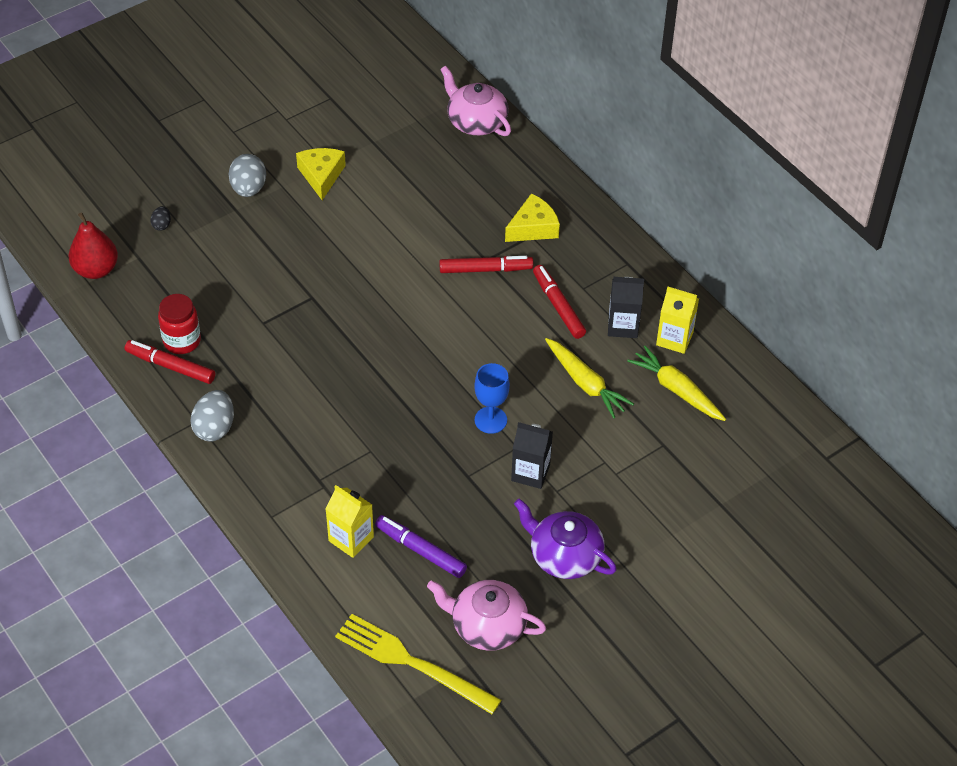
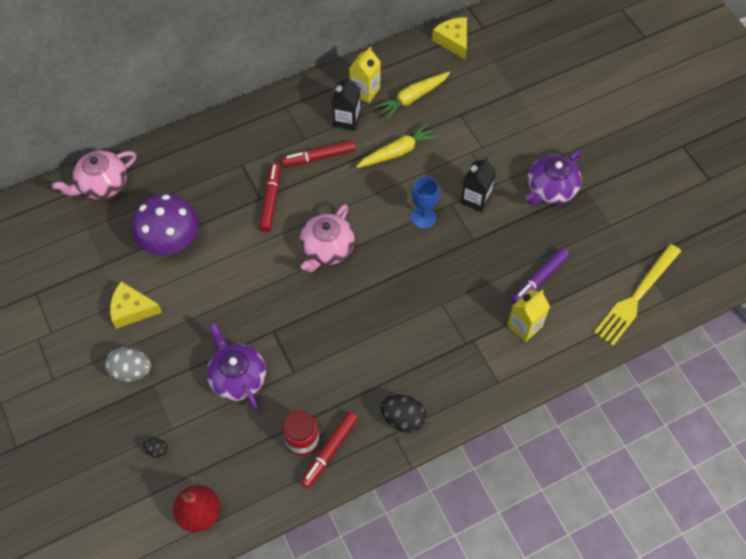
camera: 80 degrees left, 10 degrees up
grey egg [190,390,234,442] -> black egg [380,395,427,433]
pink teapot [427,580,546,651] -> pink teapot moved to [300,204,355,272]
yellow cheese [505,193,560,242] -> yellow cheese moved to [432,17,467,60]
none -> purple mushroom [132,194,199,255]
none -> purple teapot [207,323,266,410]

